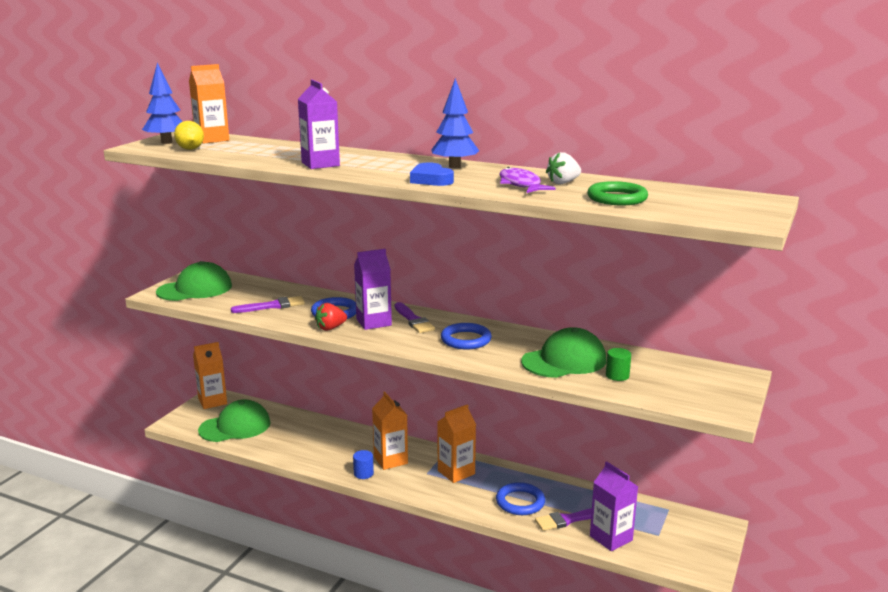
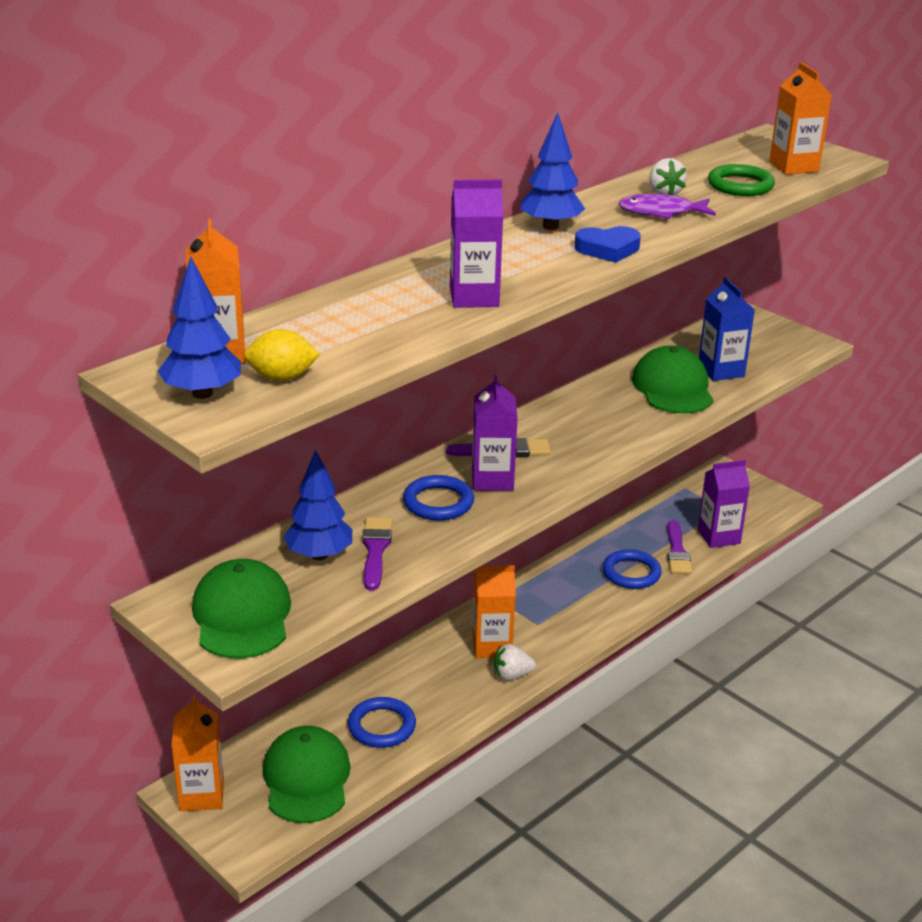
camera: 70 degrees left, 10 degrees up
red strawberry [315,303,347,331] -> none
blue cylinder [353,450,374,479] -> white strawberry [494,644,536,681]
orange carton [437,404,476,483] -> orange carton moved to [769,62,832,175]
blue ring [441,323,492,349] -> blue ring moved to [348,697,416,748]
green cylinder [606,348,631,381] -> blue carton [699,277,755,381]
none -> blue tree [283,449,352,560]

